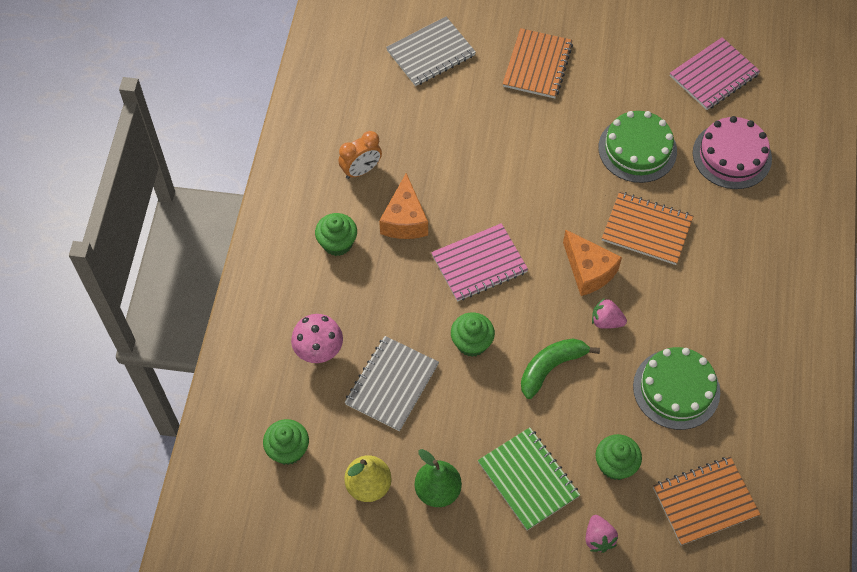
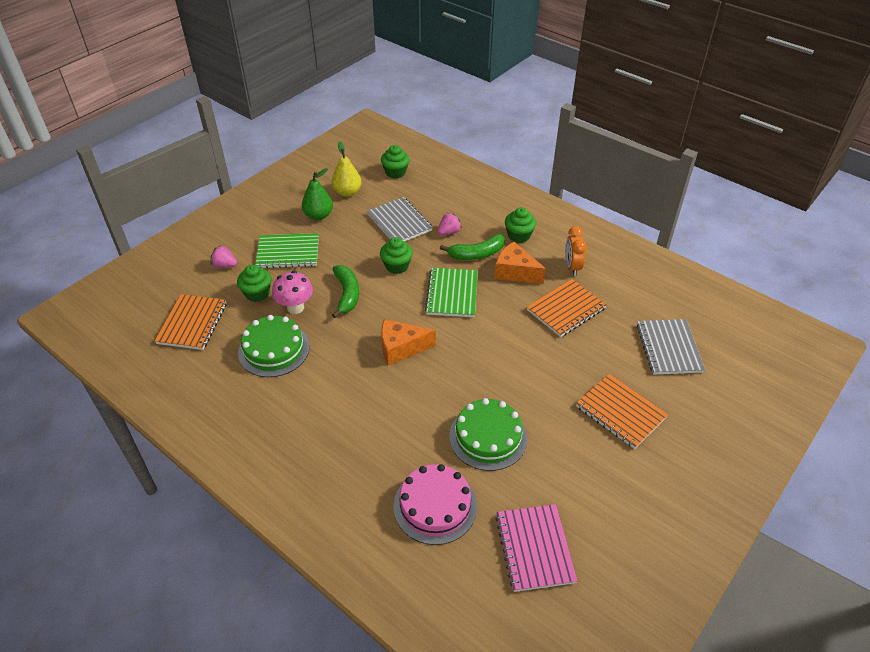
camera: 120 degrees right, 15 degrees down
pink mushroom [291,314,343,363] -> pink mushroom moved to [272,271,313,314]
pink notebook [431,223,528,302] -> green notebook [425,268,478,317]
pink strawberry [592,298,627,329] -> pink strawberry moved to [438,213,462,236]
orange notebook [602,192,693,265] -> orange notebook moved to [527,279,607,337]
none -> green banana [440,234,505,260]

